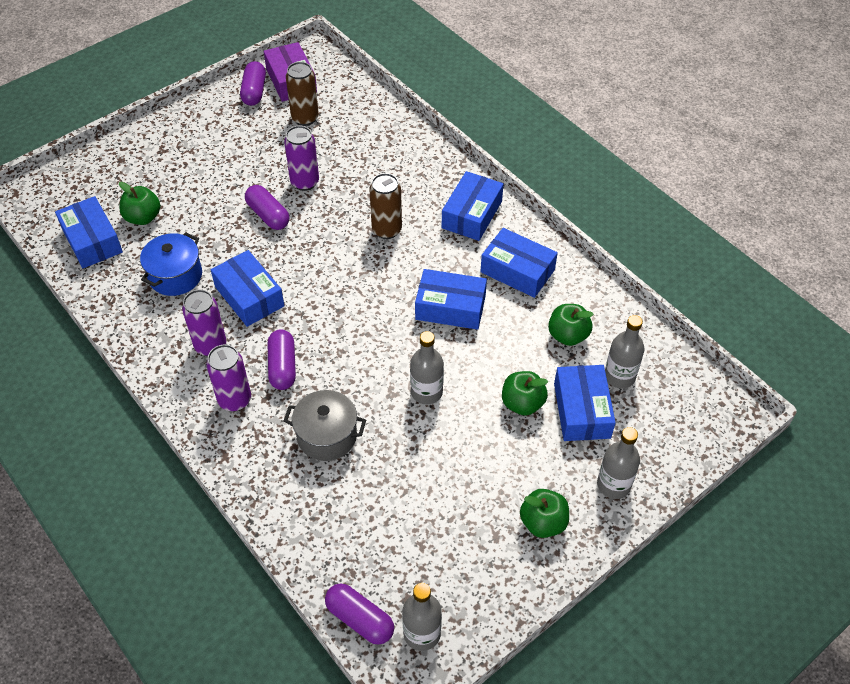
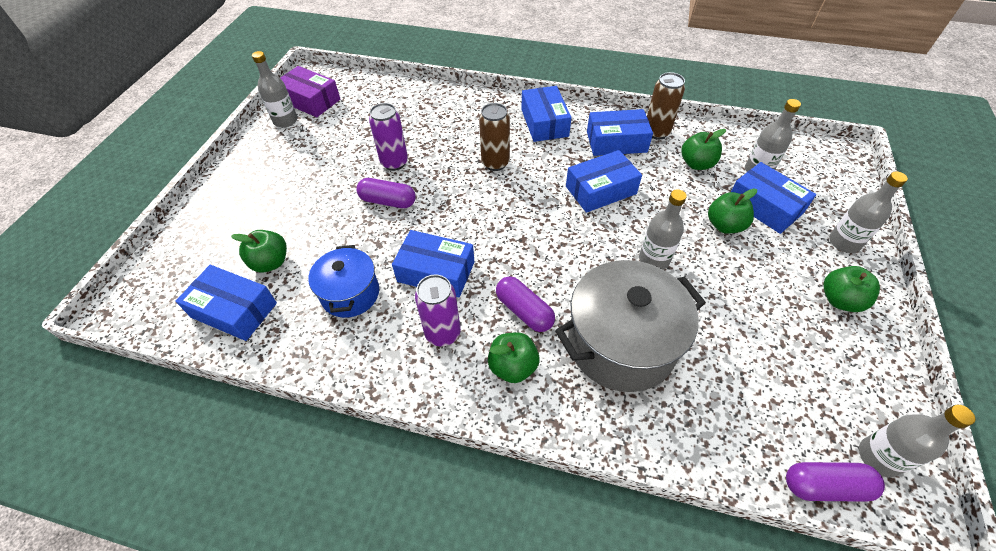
camera: 35 degrees left, 0 degrees up
purple can [206,344,251,412] -> green apple [488,332,539,383]
purple capsule [240,61,266,106] -> grey bottle [252,51,297,127]
grey pot [284,390,366,461] -> grey pot [555,260,706,392], size x1.70
brown can [286,62,319,126] -> brown can moved to [647,72,685,139]

